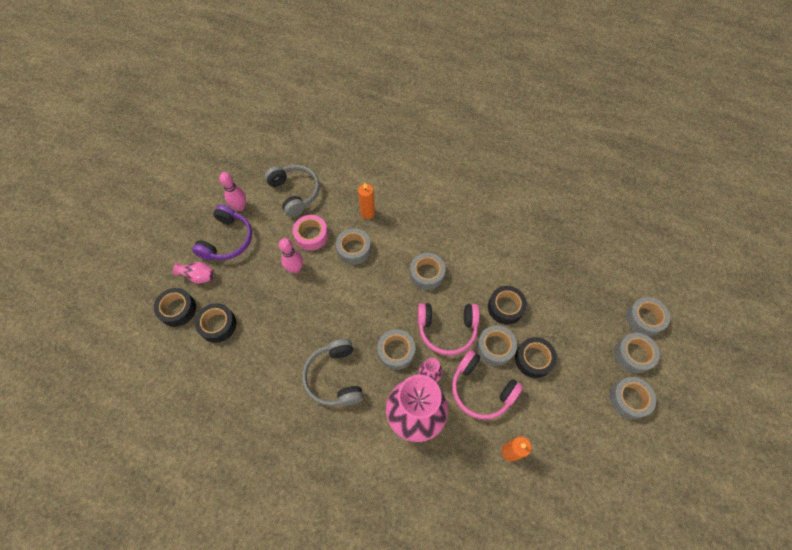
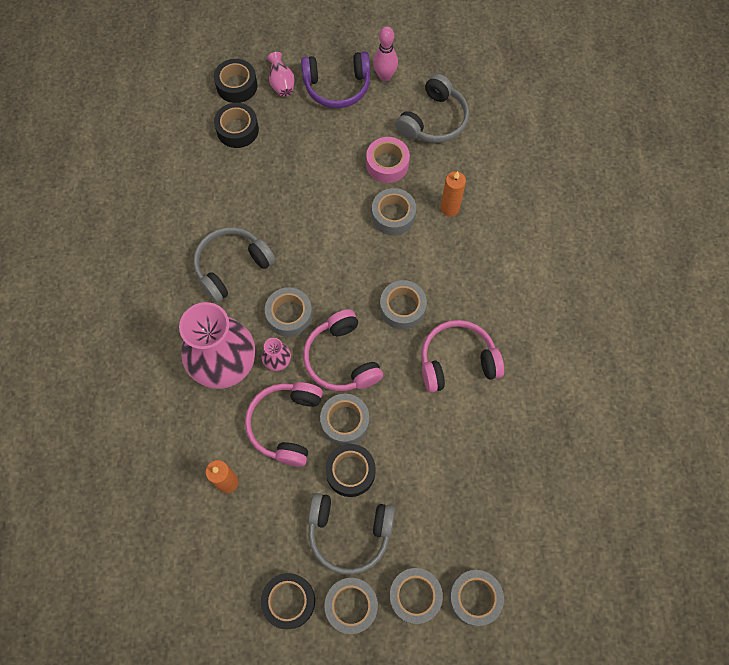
camera: 65 degrees right, 5 degrees up
pink bowling pin [279,238,303,273] -> none
black tape [488,286,527,325] -> black tape moved to [261,573,315,629]
none -> grey headphones [308,493,395,575]
none -> pink headphones [421,320,504,393]

